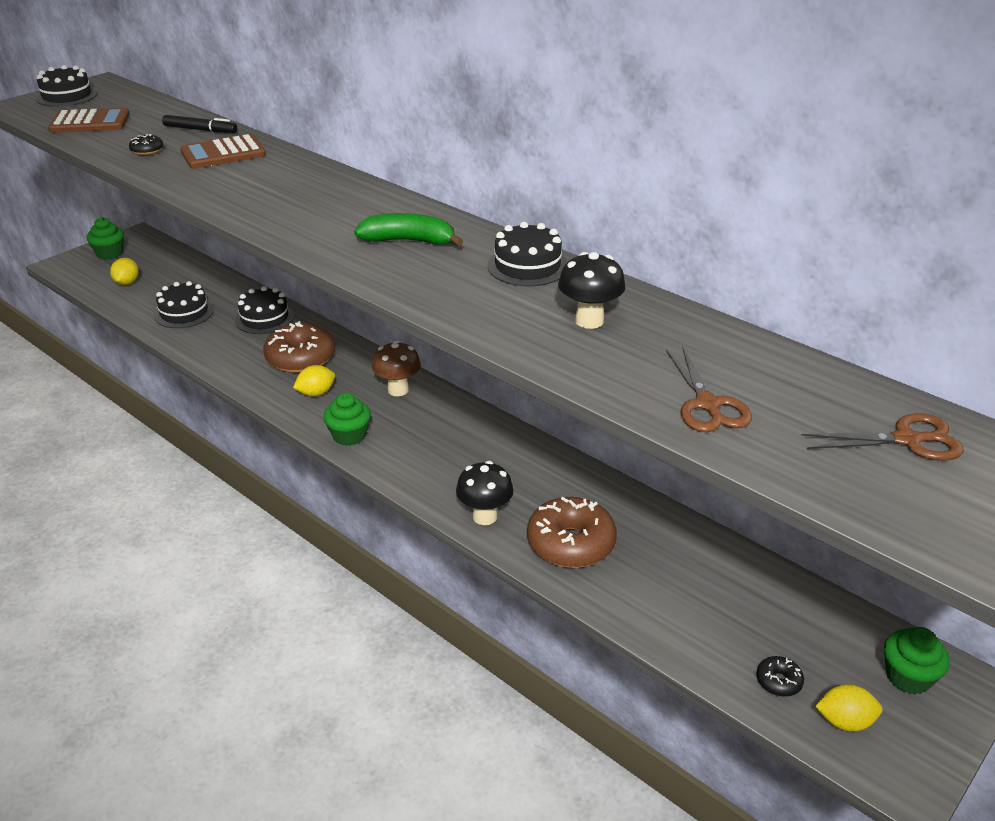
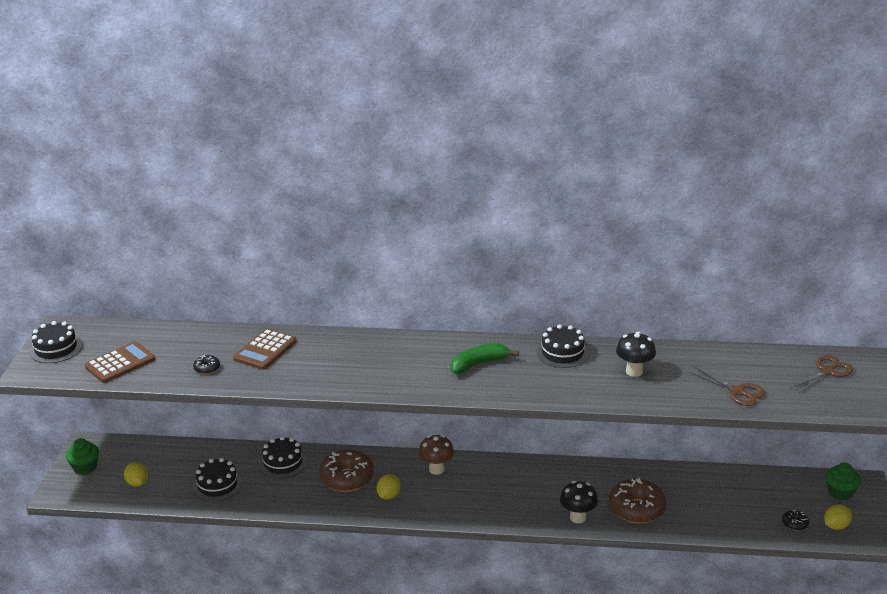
camera: 35 degrees left, 5 degrees down
black marker [162,115,237,133] -> none
green cupcake [323,393,371,446] -> none

